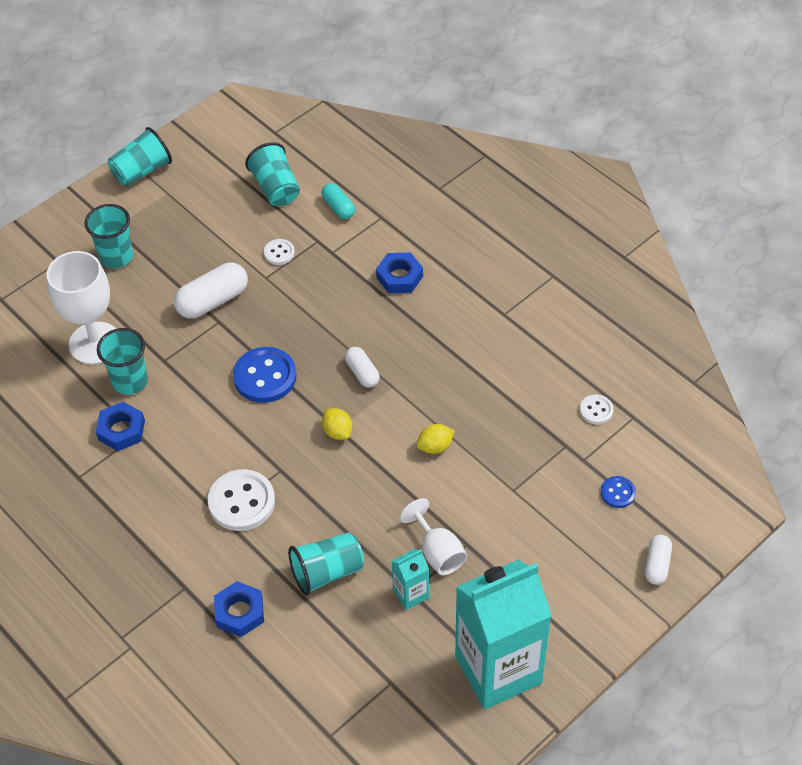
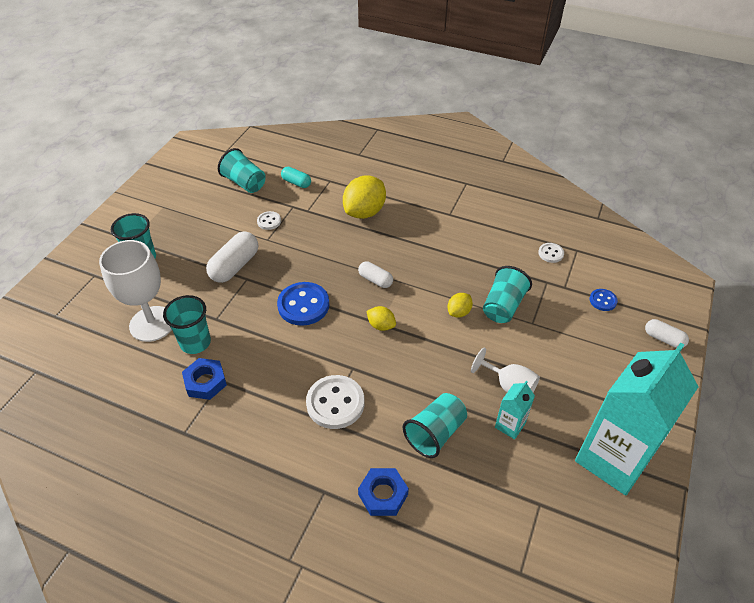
camera: 25 degrees left, 5 degrees down
turquoise cup [108,127,172,186] -> turquoise cup moved to [483,266,532,323]
blue nut [376,252,423,293] -> yellow lemon [343,175,386,219]
white capsule [645,534,672,585] -> white capsule turned 45 degrees counterclockwise [645,319,689,348]

